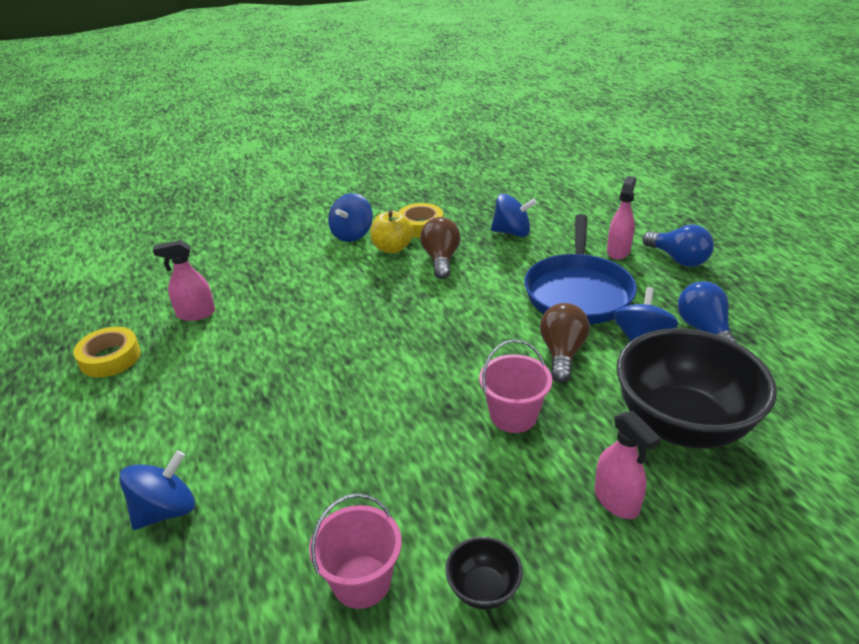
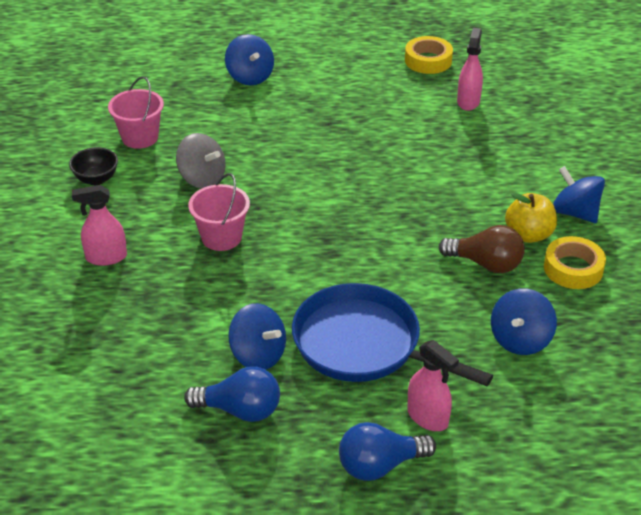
camera: 110 degrees right, 5 degrees up
brown light bulb [540,303,590,383] -> none
black bowl [616,328,777,449] -> none
none -> grey spinning top [176,133,226,189]

